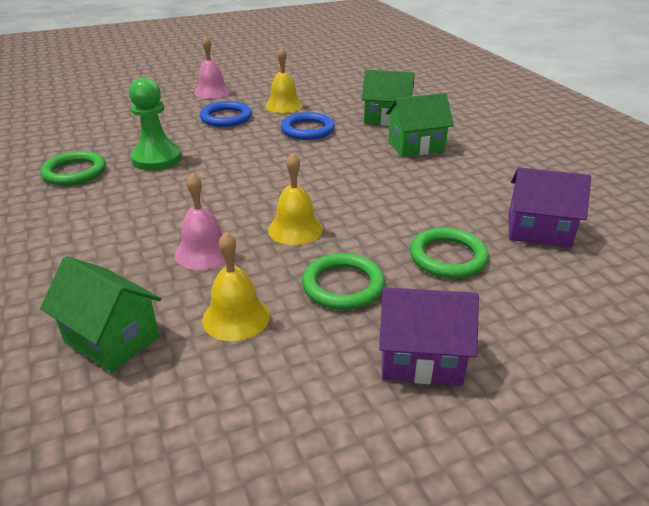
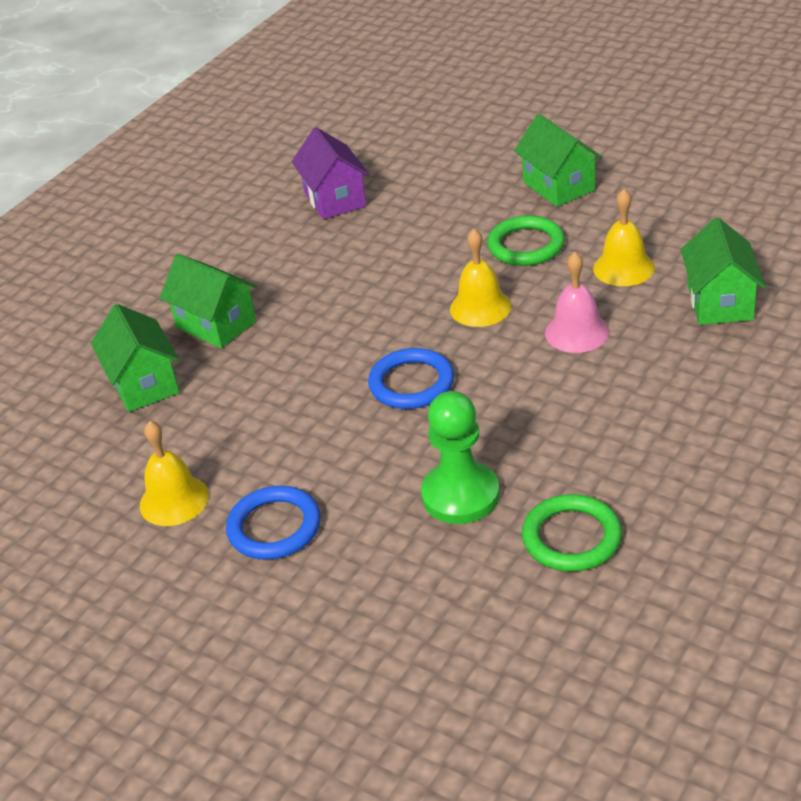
camera: 120 degrees left, 5 degrees up
pink bell [194,36,230,99] -> none
blue ring [281,112,335,140] -> blue ring moved to [368,348,454,409]
purple house [379,287,479,385] -> green house [514,114,603,207]
green ring [410,228,489,279] -> none

